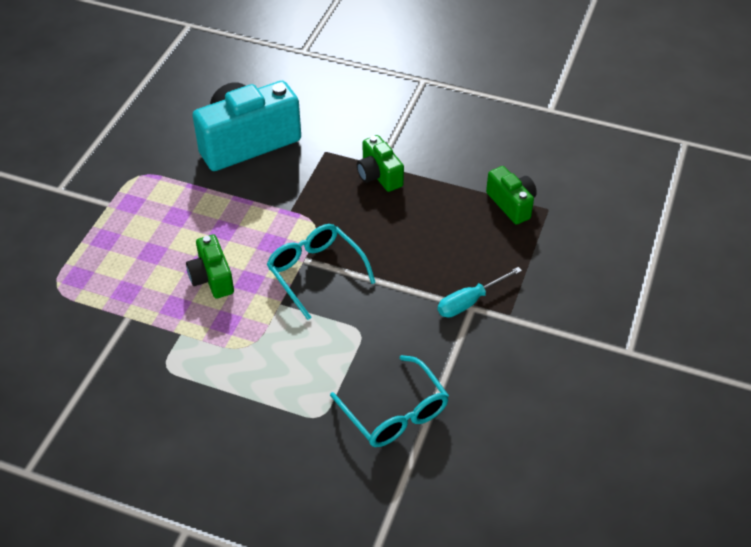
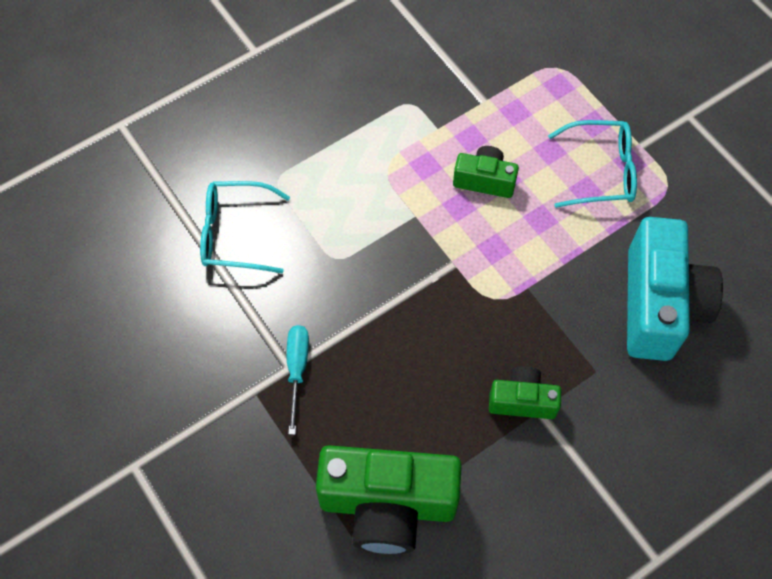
camera: 125 degrees right, 15 degrees up
turquoise glasses [267,224,376,320] -> turquoise glasses moved to [548,120,637,208]
green camera [486,166,537,225] -> green camera [316,445,462,554], size x1.94

